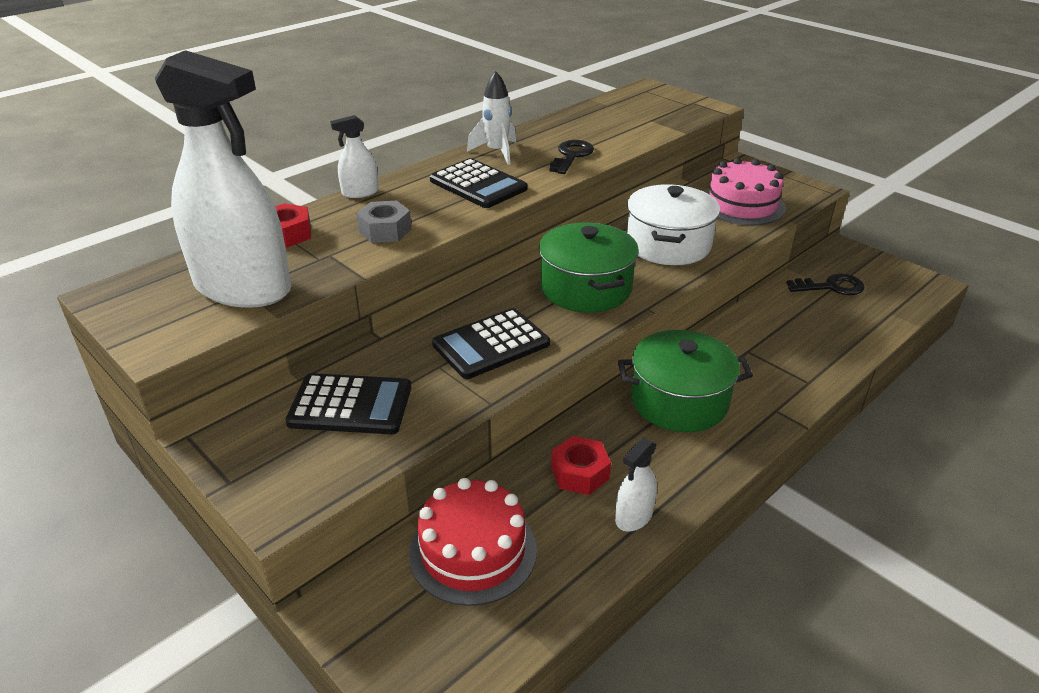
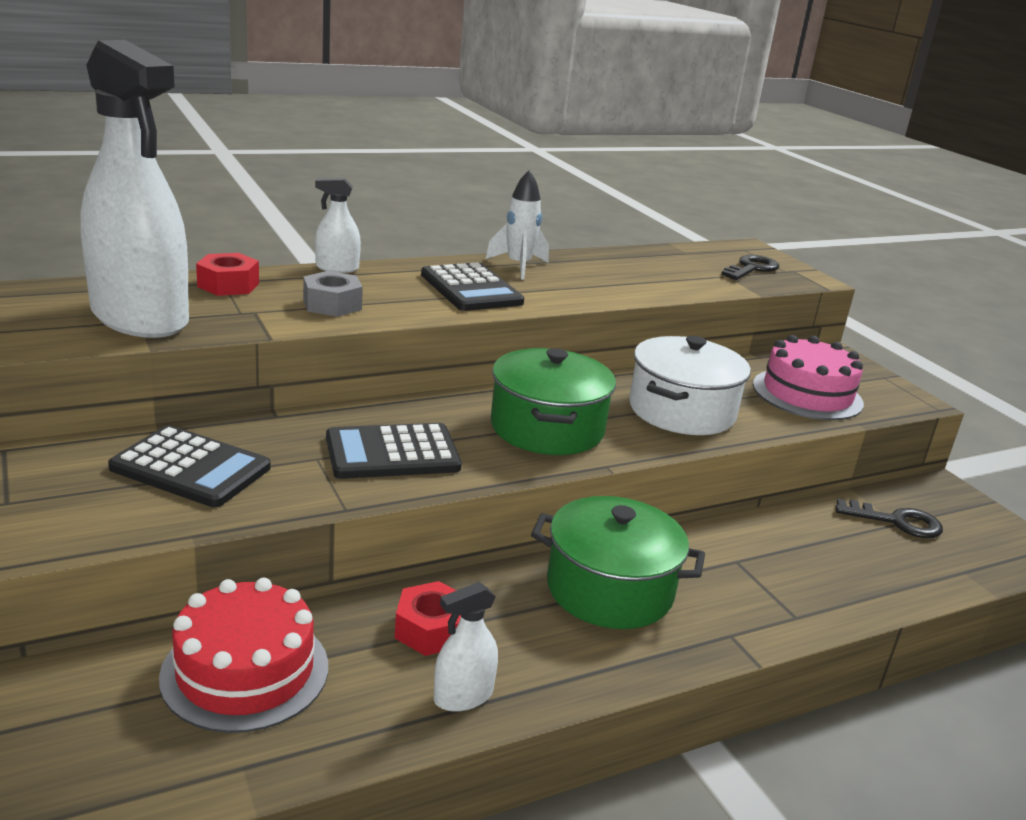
camera: 15 degrees right, 10 degrees down
black key [550,140,594,174] -> black key moved to [721,255,779,280]

